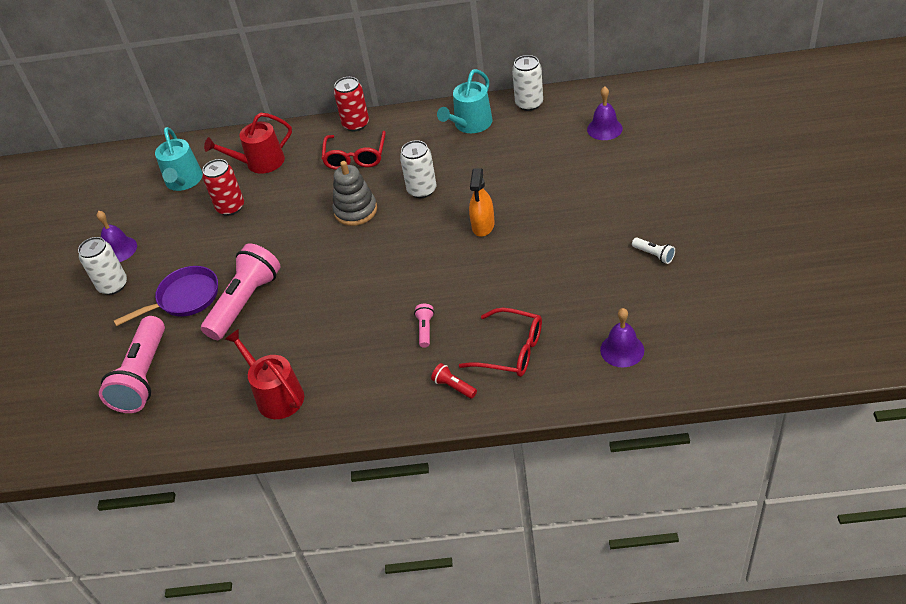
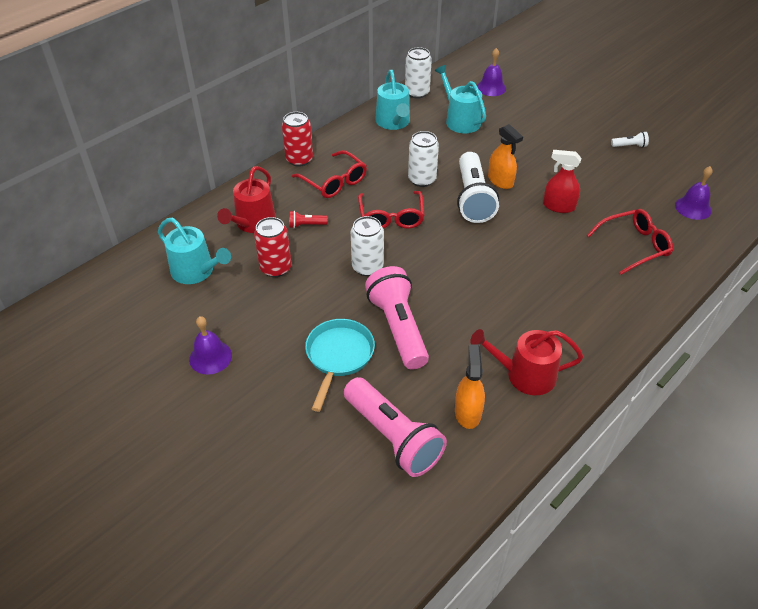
camera: 50 degrees left, 0 degrees up
white can [78,237,127,295] -> white can moved to [351,216,384,276]
purple pan [114,266,218,326] -> turquoise pan [305,319,375,412]
grey stacking toy [332,161,377,226] -> red glasses [358,191,425,229]
pink flashlight [414,304,434,348] -> none
red flashlight [431,363,477,399] -> red flashlight moved to [289,211,328,228]
none -> turquoise watering can [435,65,486,133]
none -> orange spray bottle [455,344,485,429]
none -> white flashlight [457,152,499,223]
none -> red spray bottle [543,150,581,213]

